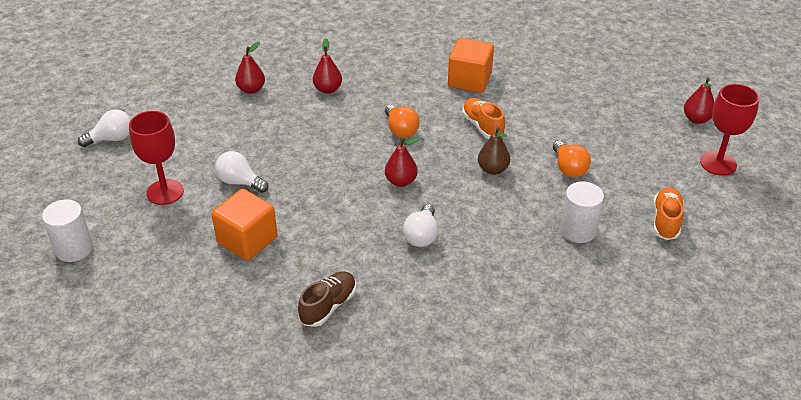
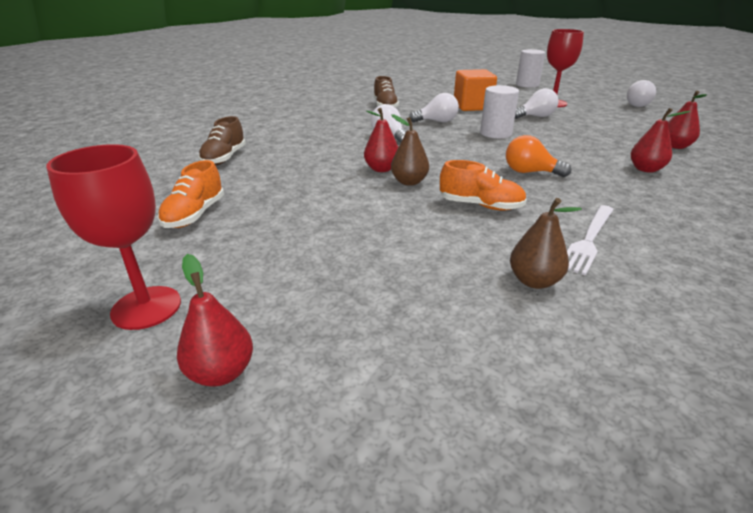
camera: 135 degrees right, 10 degrees down
red pear [385,138,419,187] -> red pear moved to [364,108,398,172]
orange cube [448,38,494,93] -> white fork [567,205,614,276]
orange light bulb [553,141,591,178] -> none
white cylinder [560,182,604,243] -> white cylinder moved to [480,85,519,139]
orange shoe [653,187,684,240] -> orange shoe turned 45 degrees clockwise [157,160,224,228]
none -> brown shoe [198,116,246,165]
none -> white light bulb [409,93,459,123]
none -> brown pear [510,198,582,289]

